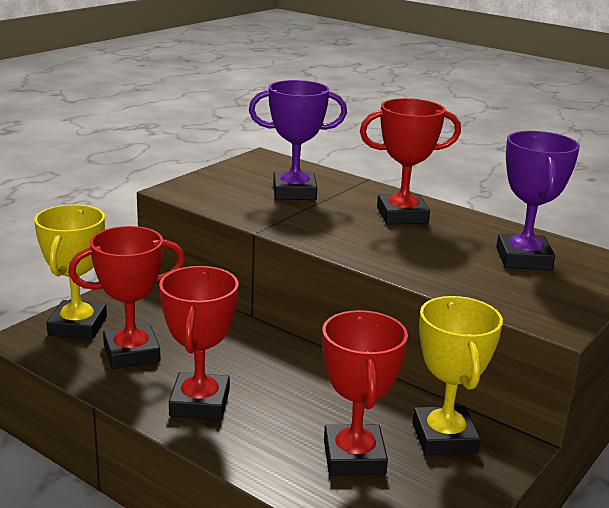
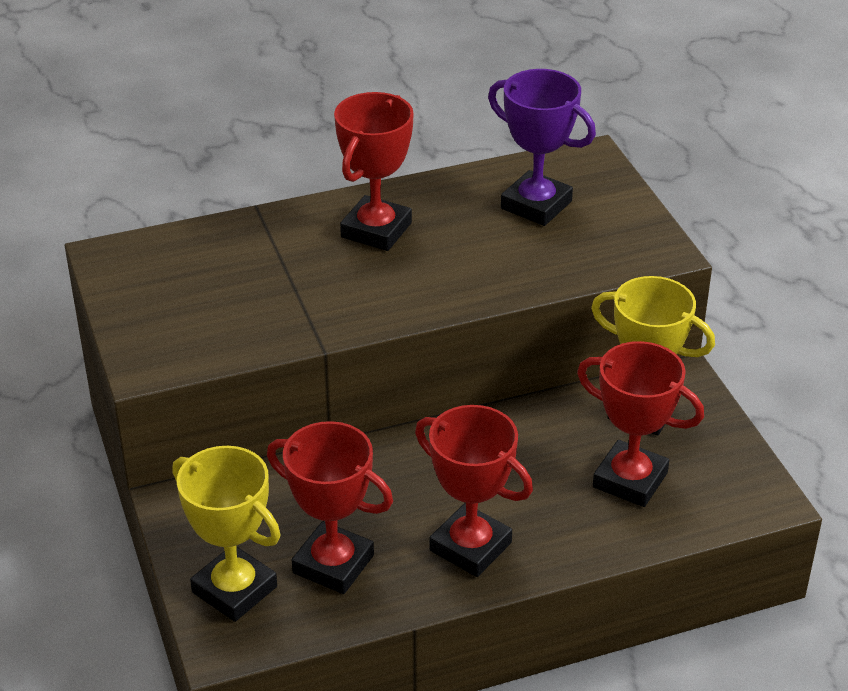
camera: 55 degrees left, 15 degrees up
red trophy [68,226,185,369] -> red trophy turned 75 degrees counterclockwise [267,421,393,594]
purple trophy [249,80,347,200] -> none

